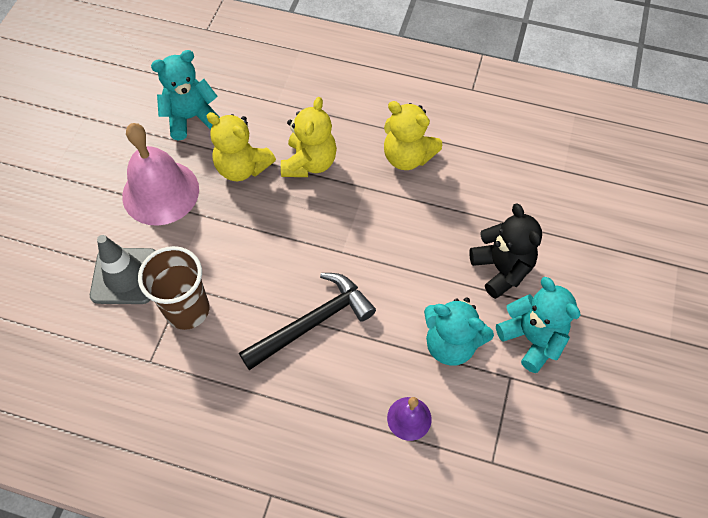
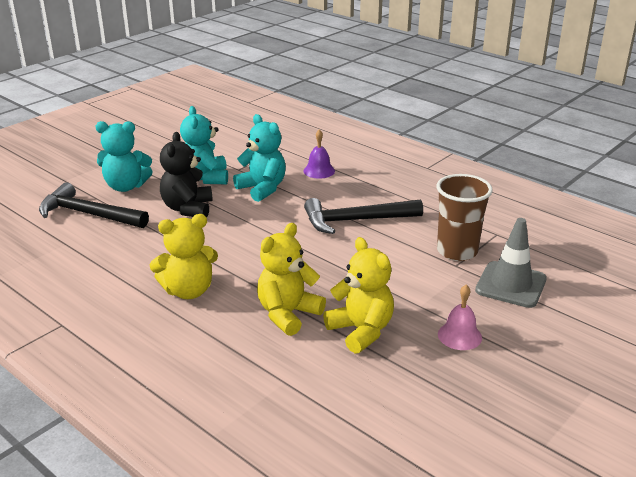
camera: 155 degrees left, 30 degrees down
pink bell [122,123,199,226] -> pink bell [438,285,482,350], size x0.50
turquoise teddy bear [151,50,220,140] -> turquoise teddy bear moved to [95,121,153,192]
yellow teddy bear [384,101,442,170] -> yellow teddy bear turned 105 degrees clockwise [150,214,218,299]
none -> black hammer [39,182,149,228]

